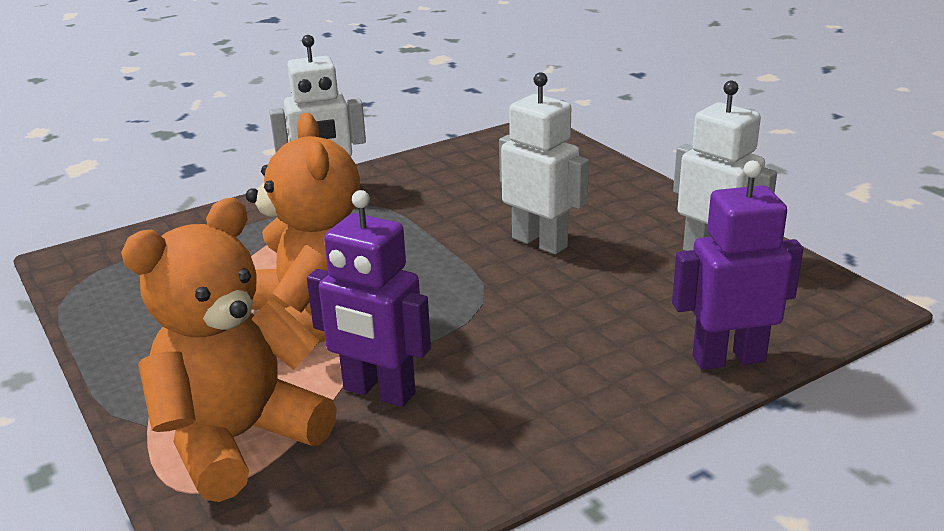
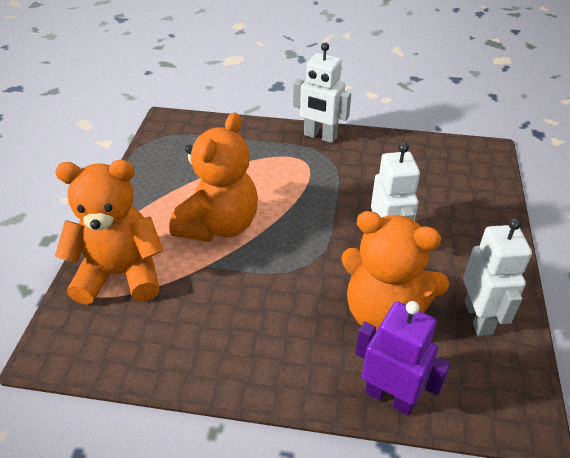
camera: 40 degrees right, 15 degrees up
purple robot [307,190,431,407] -> none
none -> orange teddy bear [341,211,449,333]

